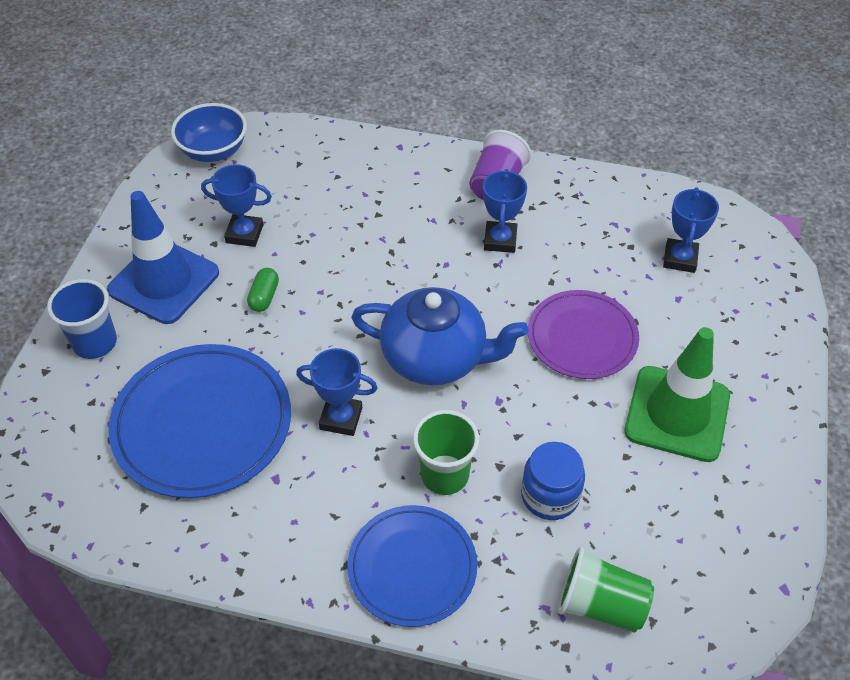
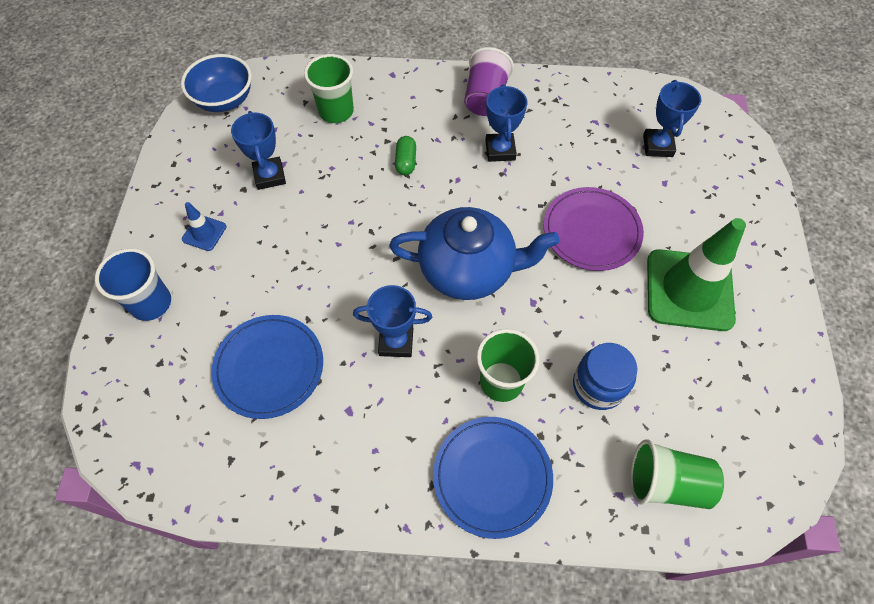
camera: 10 degrees left, 10 degrees up
blue traffic cone [107,191,219,324] -> blue traffic cone [182,202,226,251], size x0.44
blue plate [108,344,291,498] -> blue plate [211,315,323,419], size x0.66
blue trophy [201,164,272,247] -> blue trophy turned 75 degrees clockwise [231,111,286,190]
green capsule [247,268,279,312] -> green capsule moved to [395,136,416,175]
none -> green cup [304,54,354,123]

